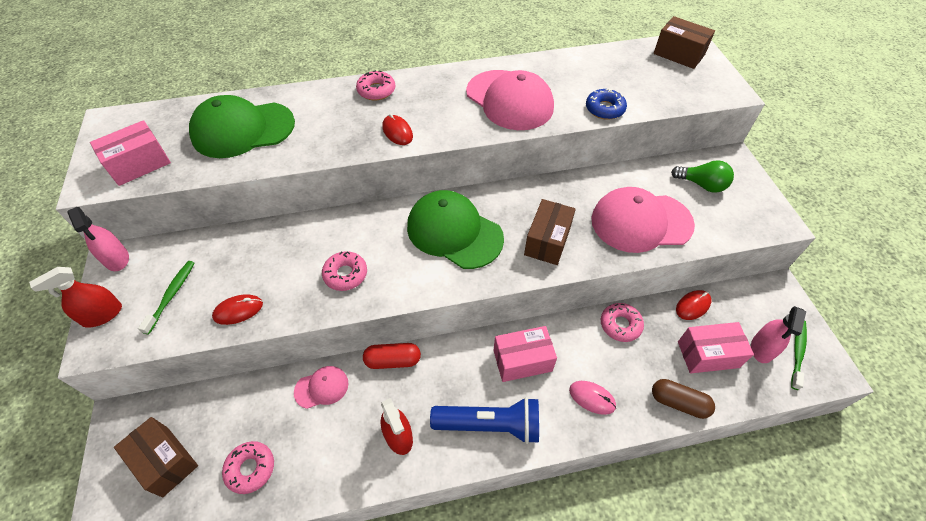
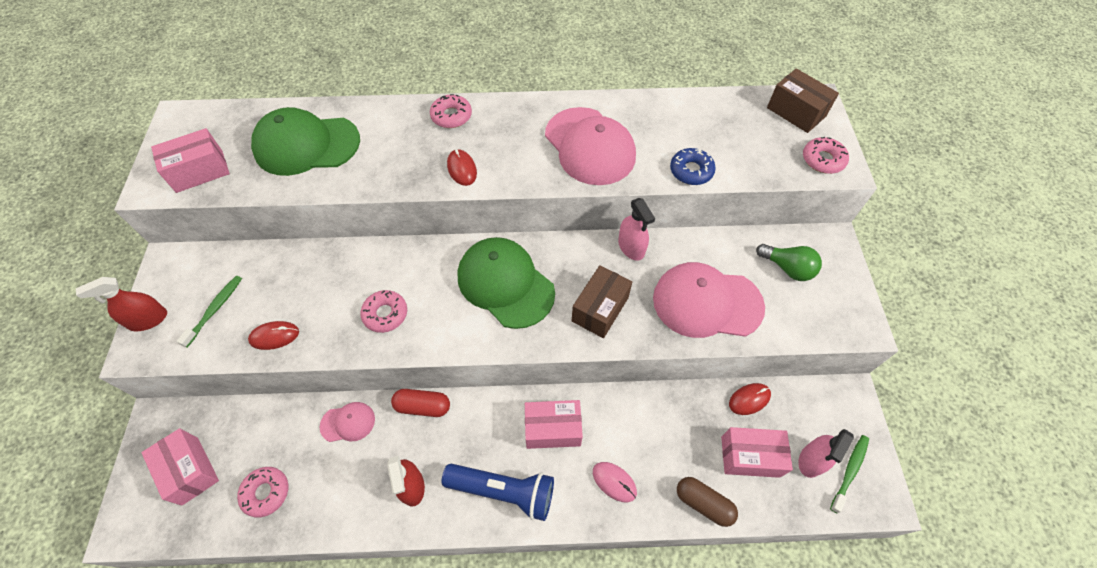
camera: 10 degrees right, 5 degrees up
pink spray bottle [67,207,129,271] -> pink spray bottle moved to [618,198,655,261]
brown box [114,417,198,497] -> pink box [141,428,219,506]
pink donut [601,303,644,342] -> pink donut moved to [803,137,849,174]

